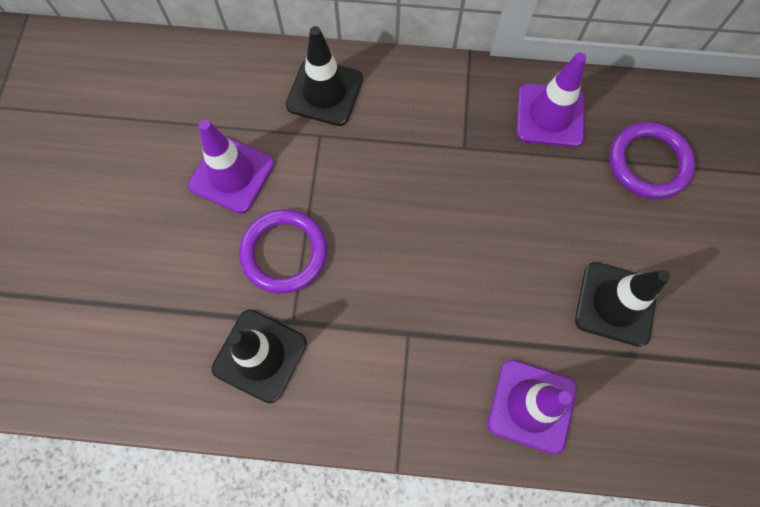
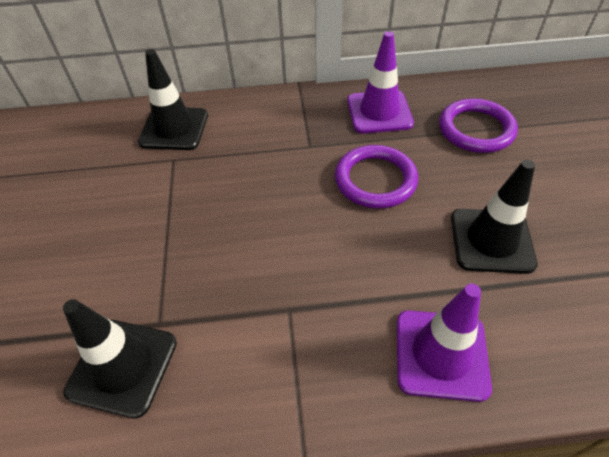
camera: 10 degrees left, 20 degrees down
purple traffic cone [188,120,274,214] -> none
purple ring [239,209,327,294] -> purple ring moved to [335,145,418,209]

